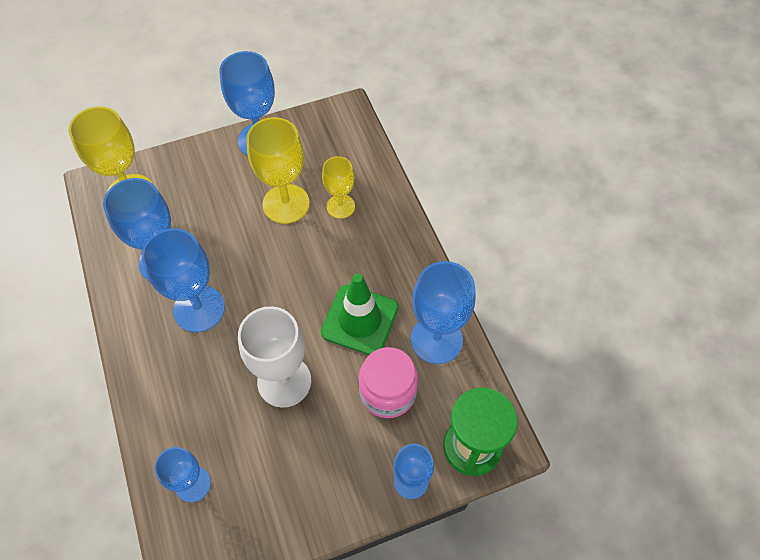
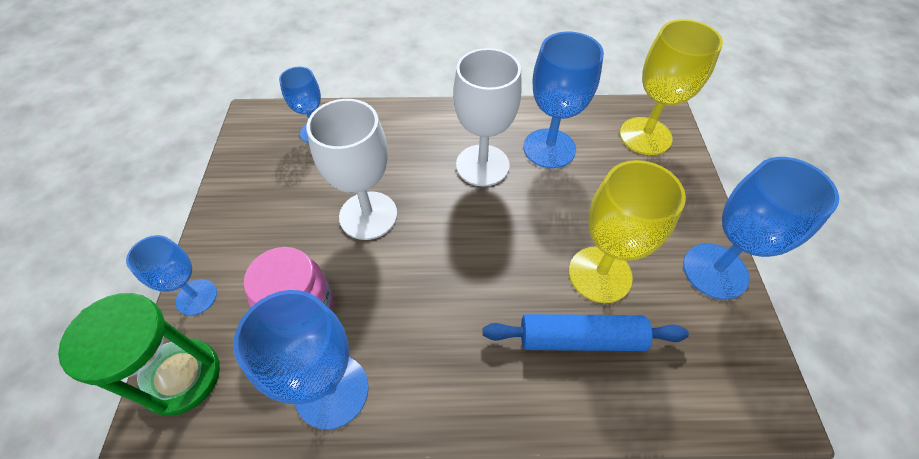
camera: 110 degrees right, 5 degrees down
blue goblet [141,228,225,332] -> white goblet [453,48,522,186]
green traffic cone [321,274,399,355] -> none
yellow goblet [322,156,355,219] -> blue rolling pin [483,314,689,351]

